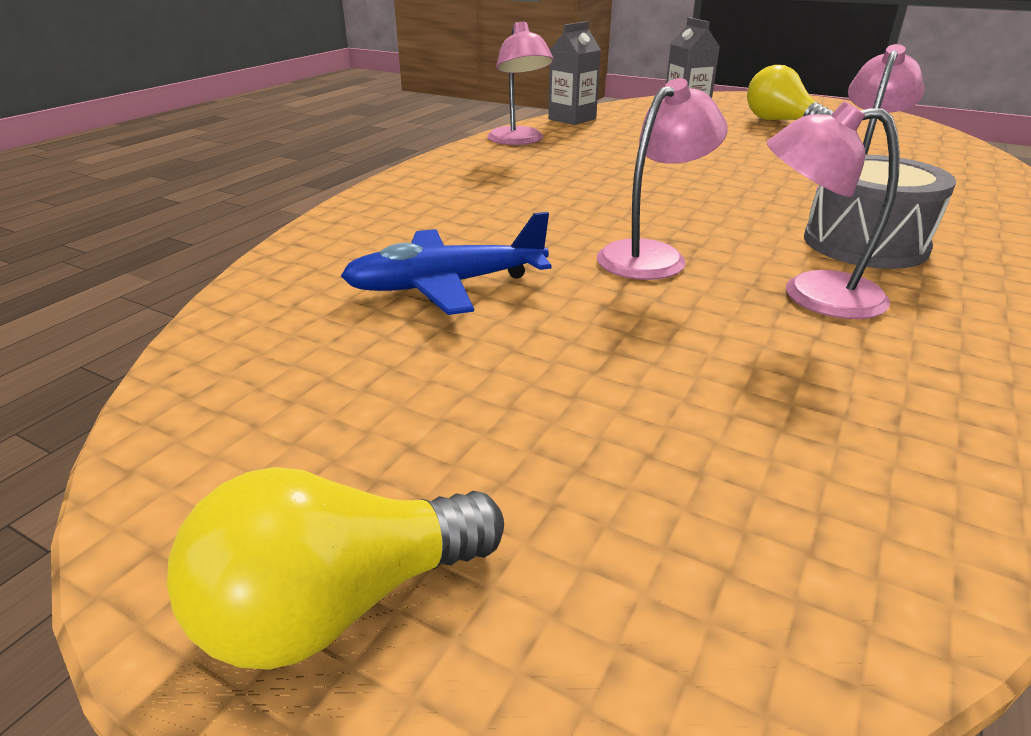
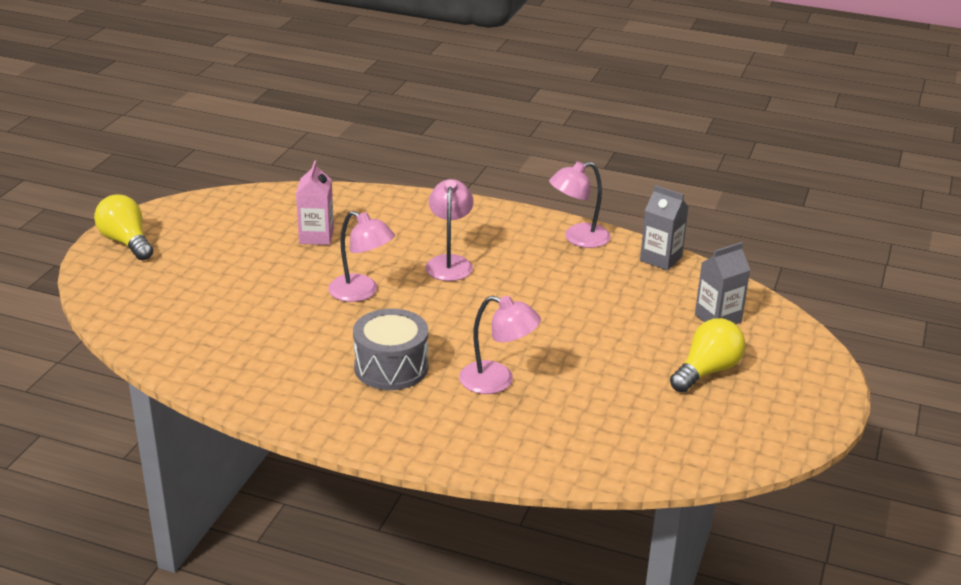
camera: 80 degrees right, 0 degrees up
blue plane [341,212,552,315] -> pink carton [296,161,334,245]
pink lamp [767,101,900,319] -> pink lamp moved to [425,179,474,281]

